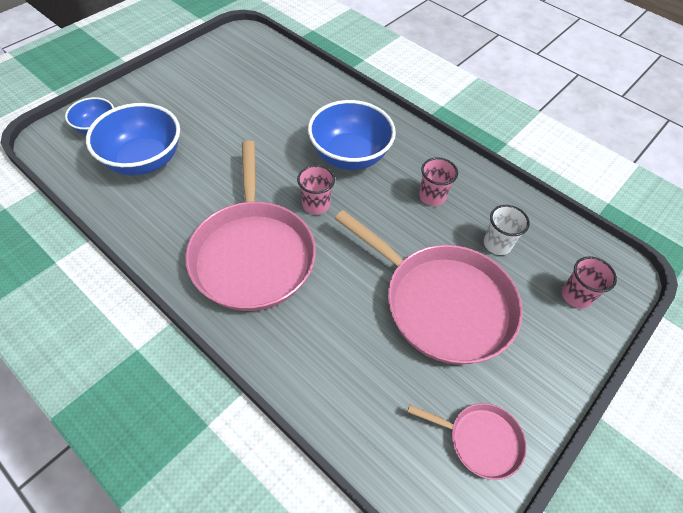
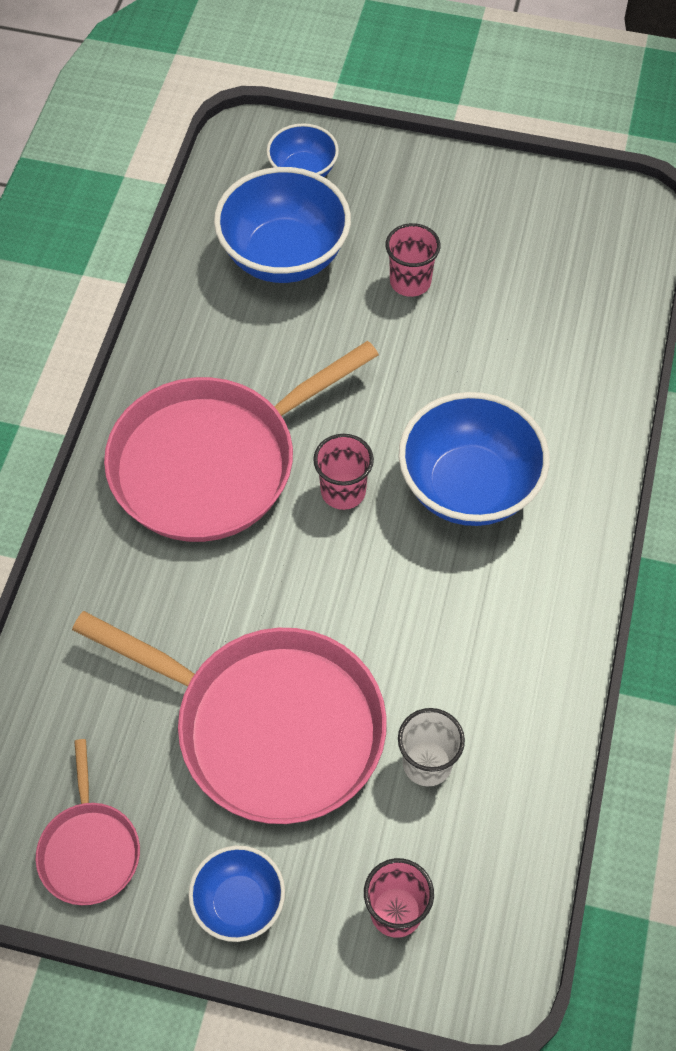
camera: 65 degrees right, 5 degrees up
pink pan [335,210,523,365] -> pink pan turned 75 degrees counterclockwise [72,611,387,824]
pink cup [419,157,458,206] -> pink cup moved to [386,223,441,297]
none -> blue bowl [189,846,285,942]

